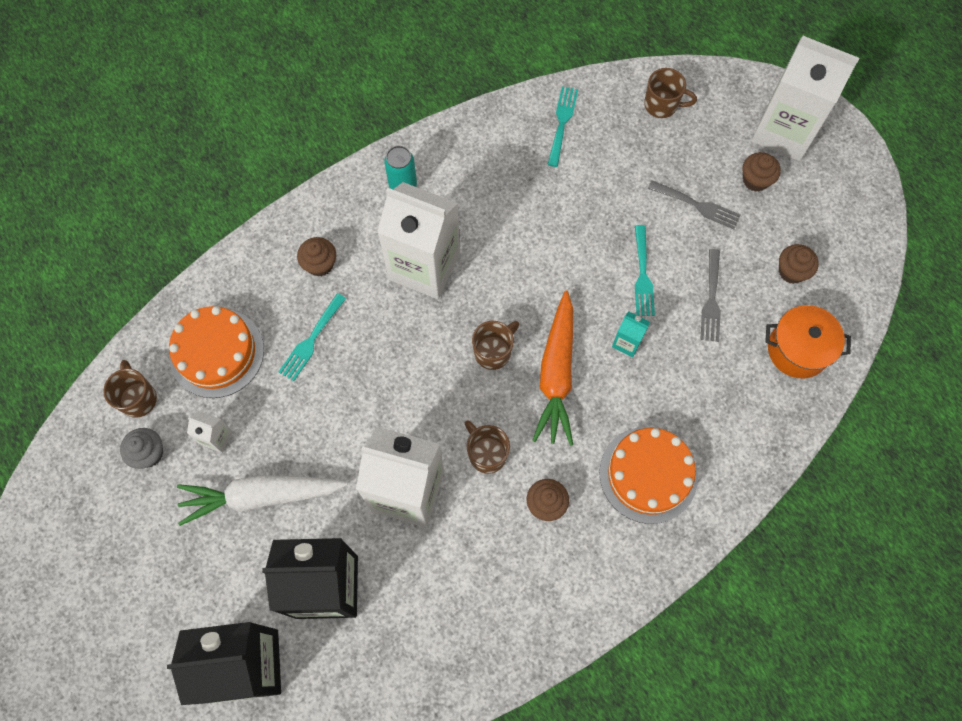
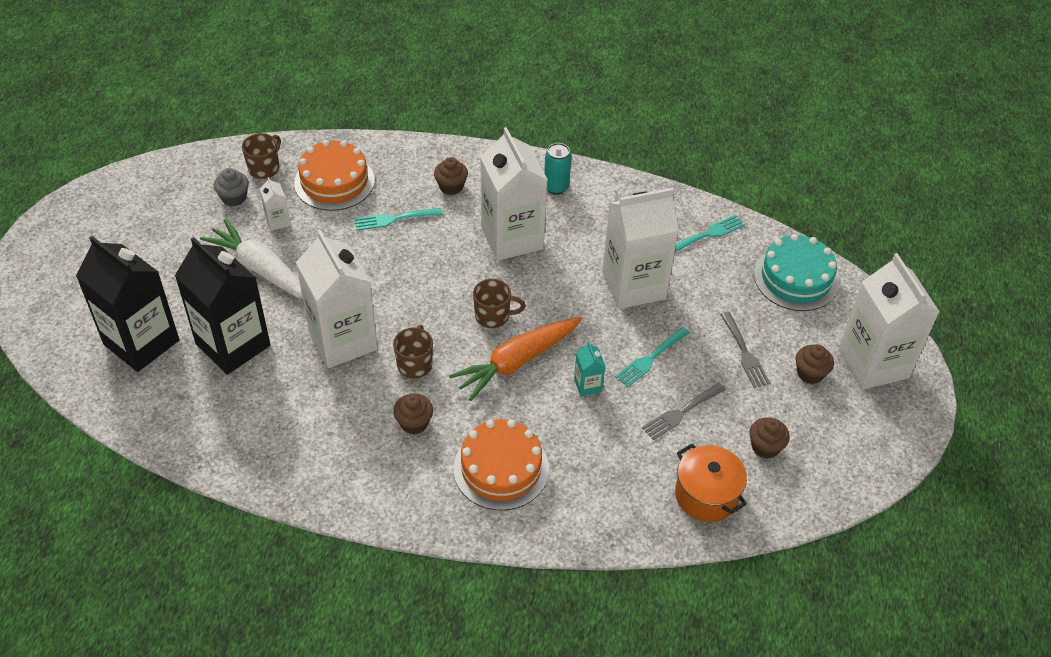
camera: 45 degrees right, 20 degrees down
brown mug [644,68,697,118] -> turquoise cake [754,234,839,311]
none -> white carton [602,188,679,309]

